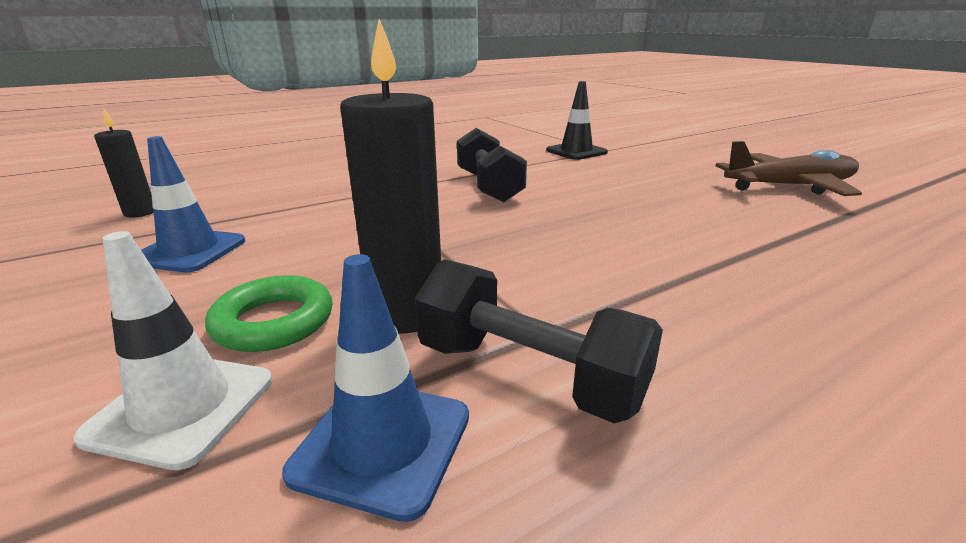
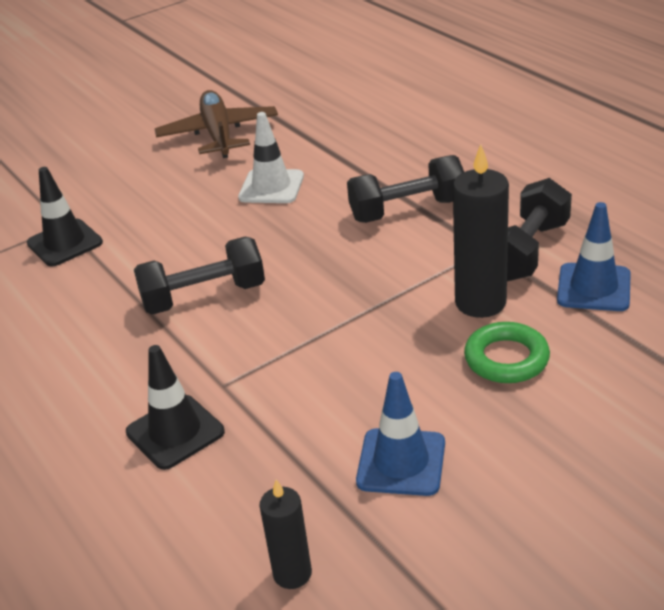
camera: 90 degrees left, 10 degrees up
white traffic cone [73,231,273,470] -> white traffic cone moved to [238,112,304,203]
none -> black traffic cone [126,345,225,470]
none -> black dumbbell [347,155,464,223]

